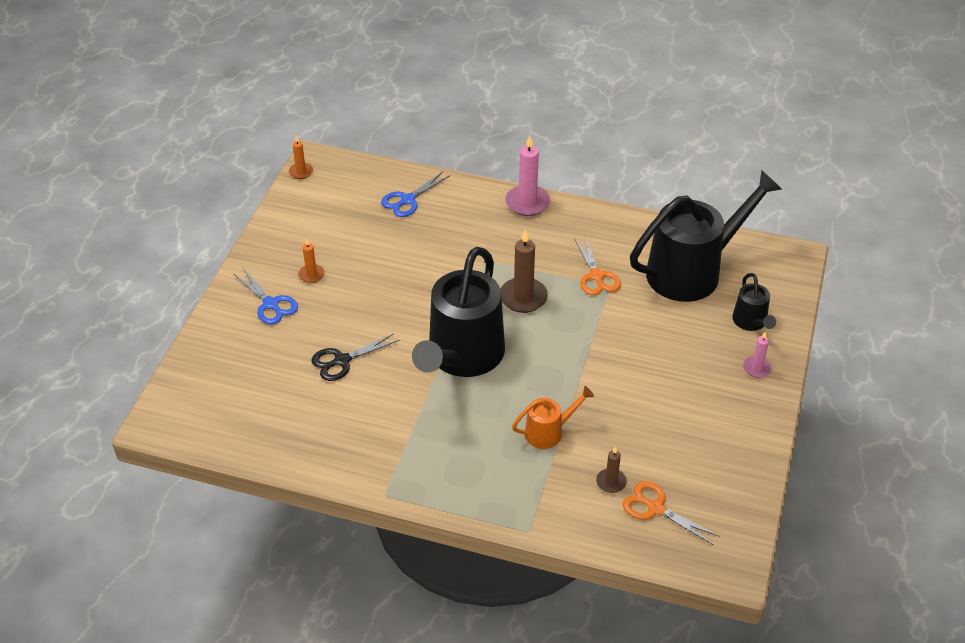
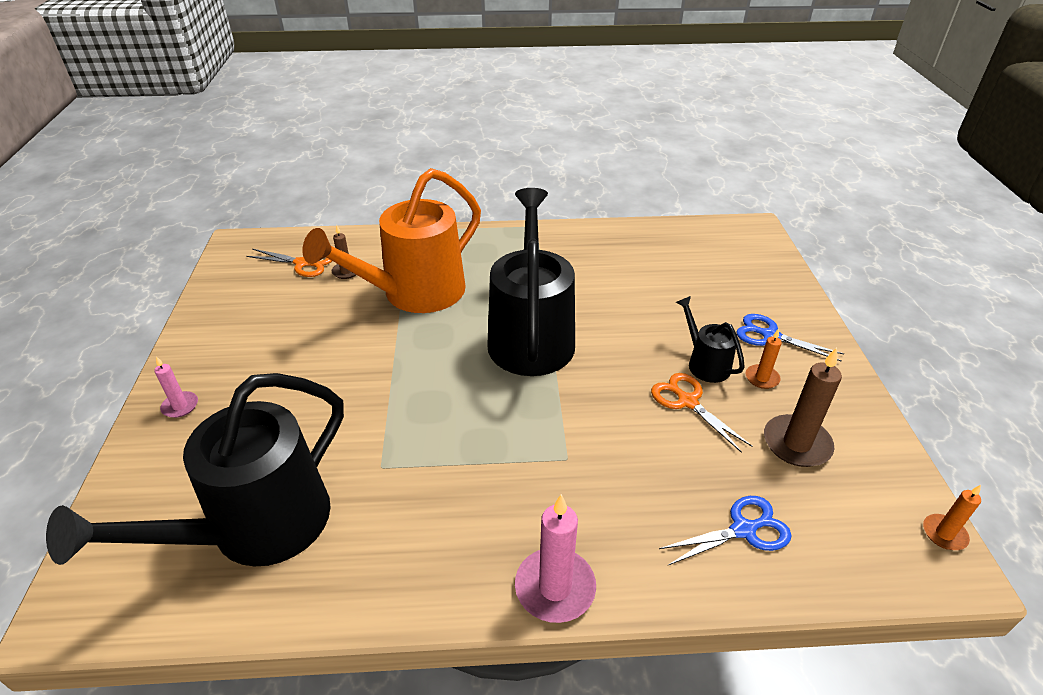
camera: 160 degrees right, 5 degrees down
black scissors [312,333,399,381] -> none
blue scissors [381,172,450,217] -> blue scissors turned 45 degrees clockwise [659,496,792,565]
brown candle [500,229,548,313] -> brown candle moved to [764,348,842,467]
orange watering can [512,386,594,449] -> orange watering can [302,168,481,313], size x2.19
orange scissors [574,237,621,295] -> orange scissors moved to [651,373,752,453]
black watering can [732,273,776,331] -> black watering can moved to [676,296,745,383]

